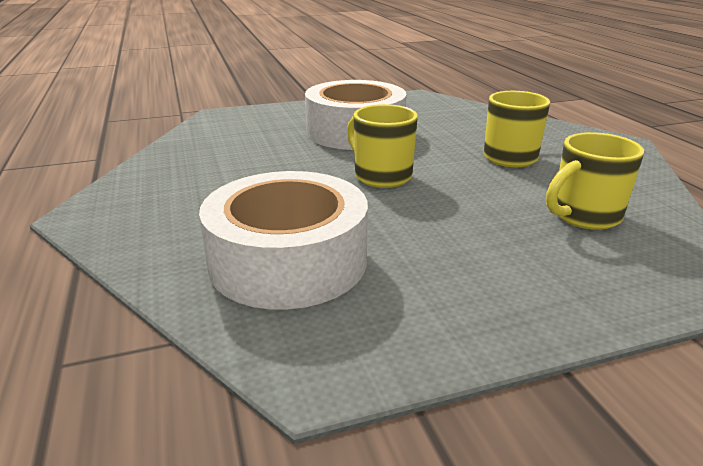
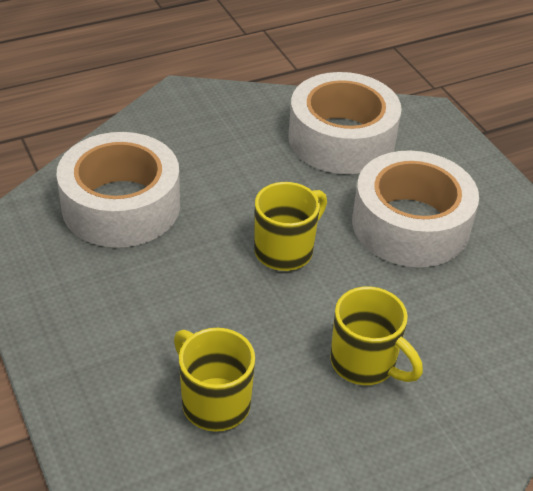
camera: 80 degrees right, 15 degrees up
none -> white tape [289,72,402,174]

